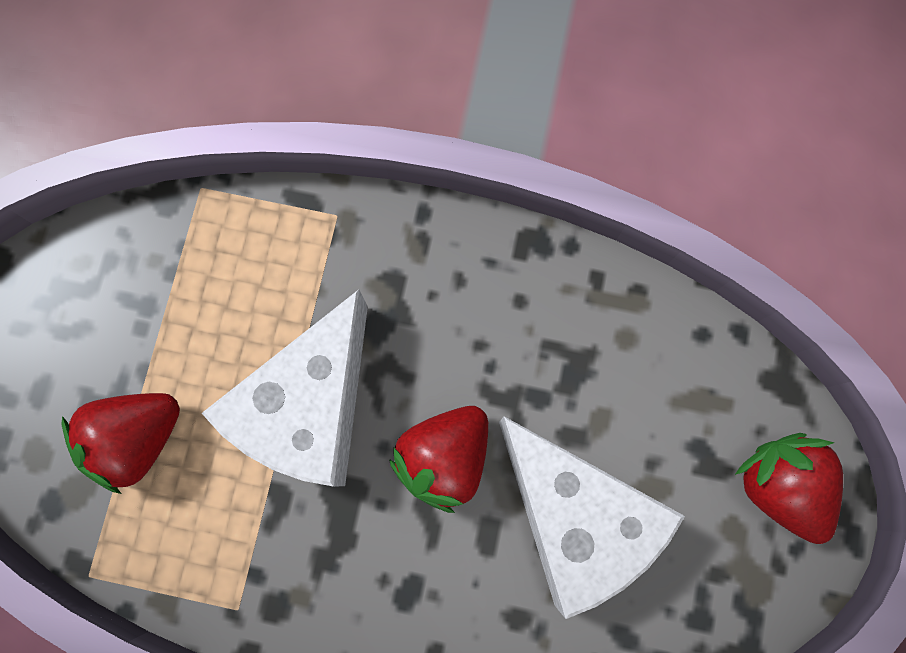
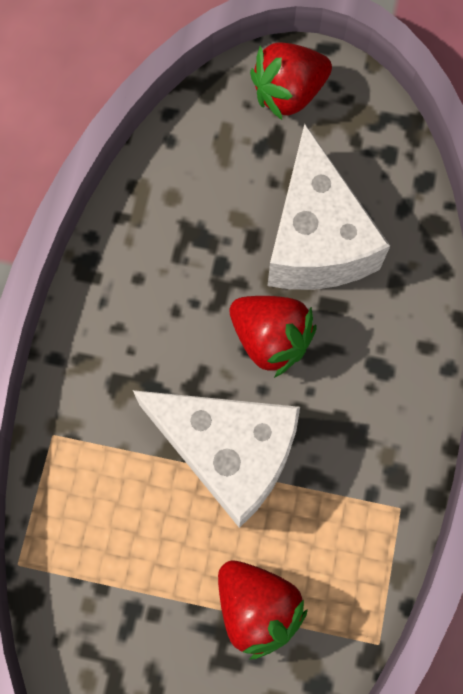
camera: 90 degrees left, 5 degrees down
white cheese [499,416,685,619] -> white cheese turned 120 degrees clockwise [268,124,390,290]

